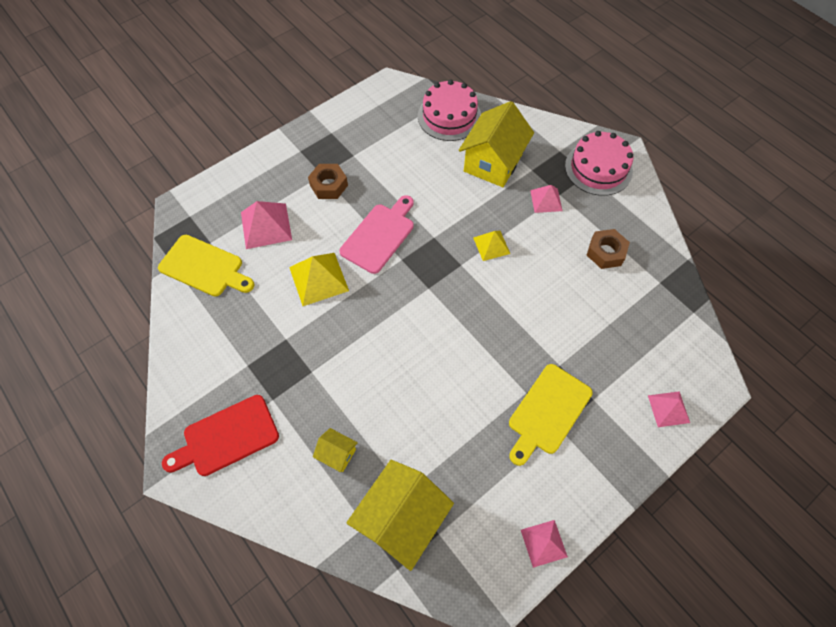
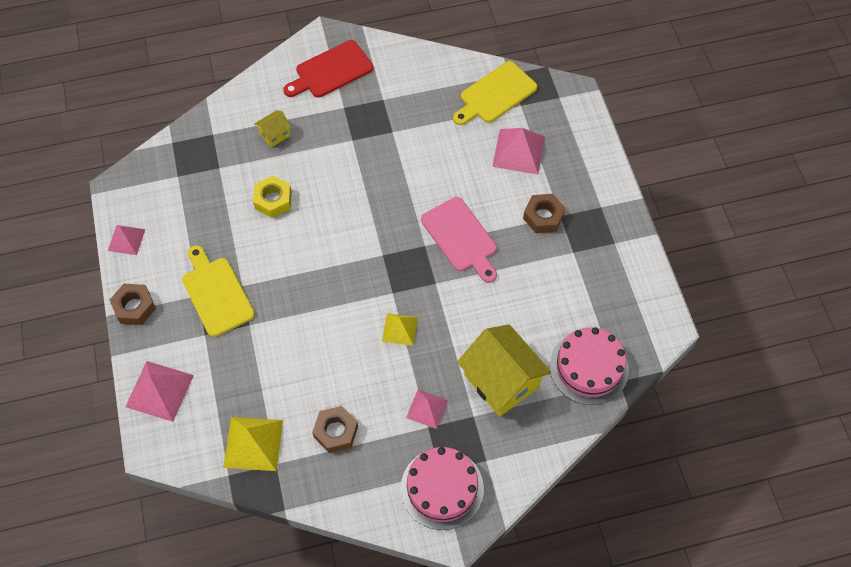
camera: 115 degrees right, 0 degrees up
red cutting board [162,395,279,476] -> red cutting board turned 120 degrees counterclockwise [283,40,373,98]
yellow pyramid [289,253,349,306] -> yellow pyramid moved to [223,417,283,471]
yellow house [346,460,454,571] -> none
pink pyramid [648,391,690,427] -> pink pyramid [125,361,194,422], size x1.60
none -> brown nut [110,284,156,325]
none -> yellow nut [253,176,292,218]

